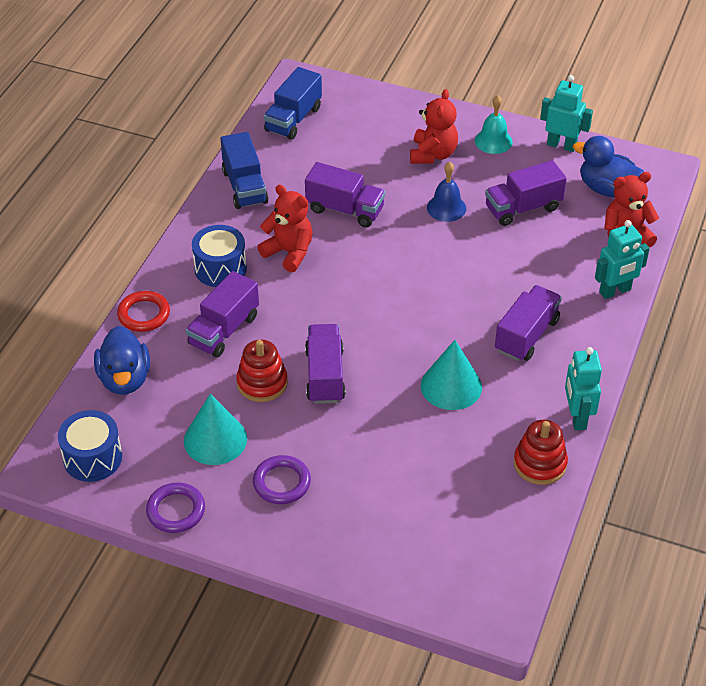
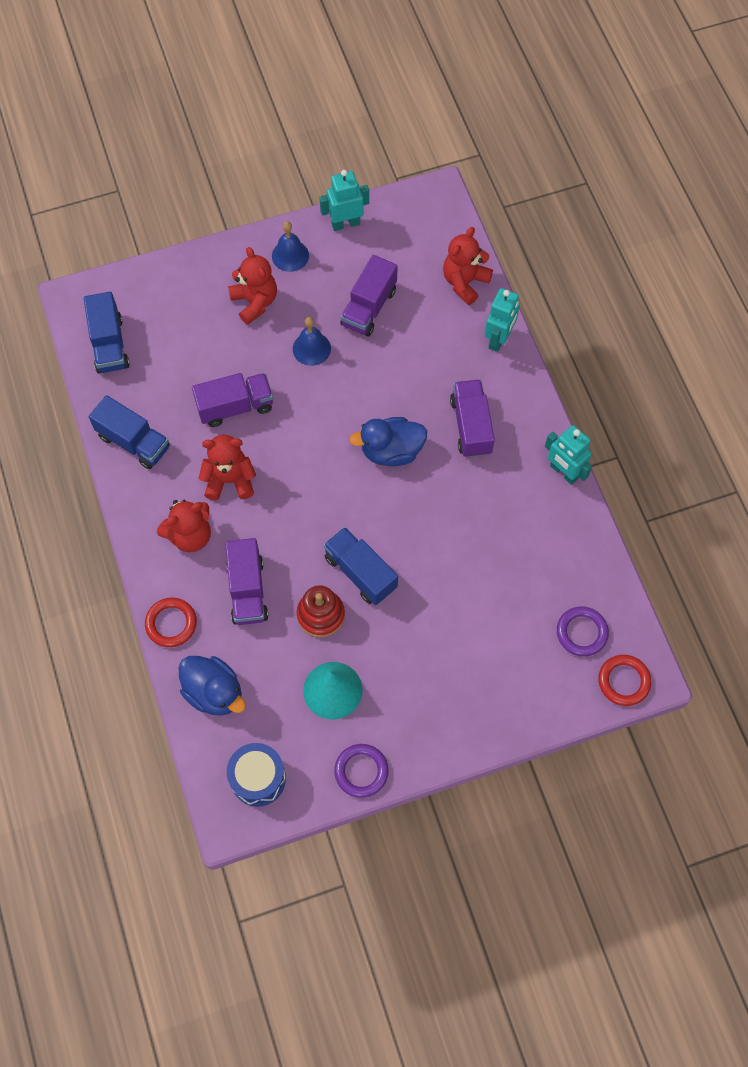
camera: 40 degrees left, 20 degrees up
blue drum [192,225,247,287] -> red teddy bear [157,500,211,552]
purple ring [253,455,311,504] -> purple ring moved to [557,606,609,657]
purple truck [305,324,346,404] -> blue truck [323,527,398,605]
turquoise cone [421,340,482,410] -> none
turquoise bell [475,95,513,154] -> blue bell [272,221,309,272]
red stacking toy [514,420,568,485] -> none
blue duck [573,136,644,197] -> blue duck moved to [349,417,427,466]
none -> red ring [598,655,651,706]

